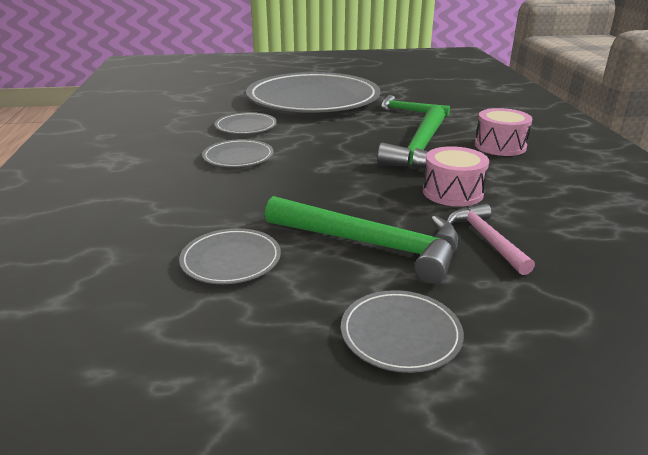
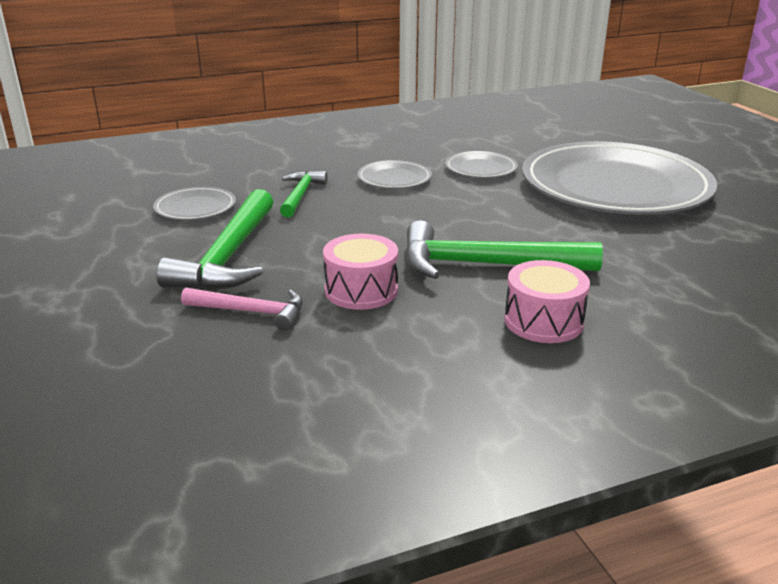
camera: 75 degrees right, 0 degrees up
grey plate [341,290,464,373] -> none
green hammer [381,95,450,116] -> green hammer moved to [280,171,328,217]
pink hammer [447,204,535,275] -> pink hammer turned 45 degrees clockwise [181,288,303,331]

